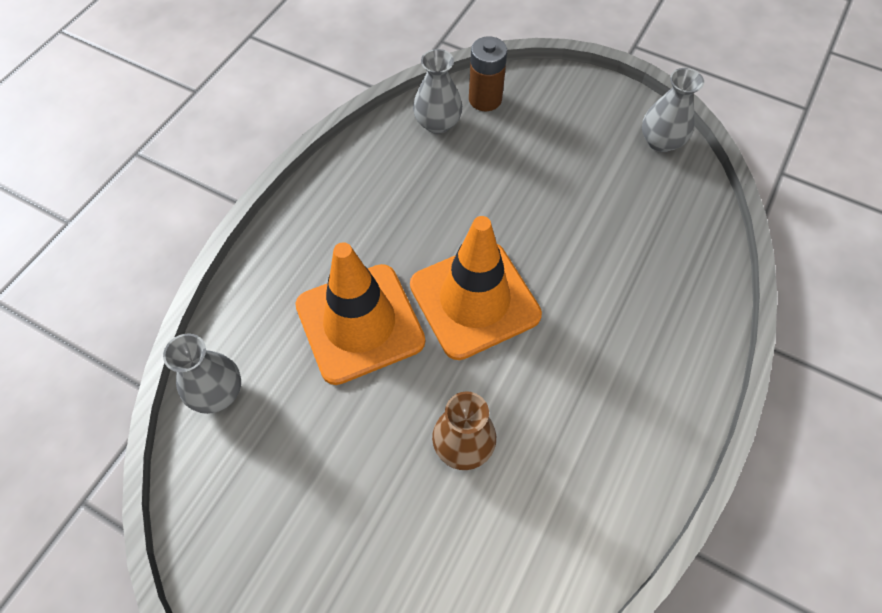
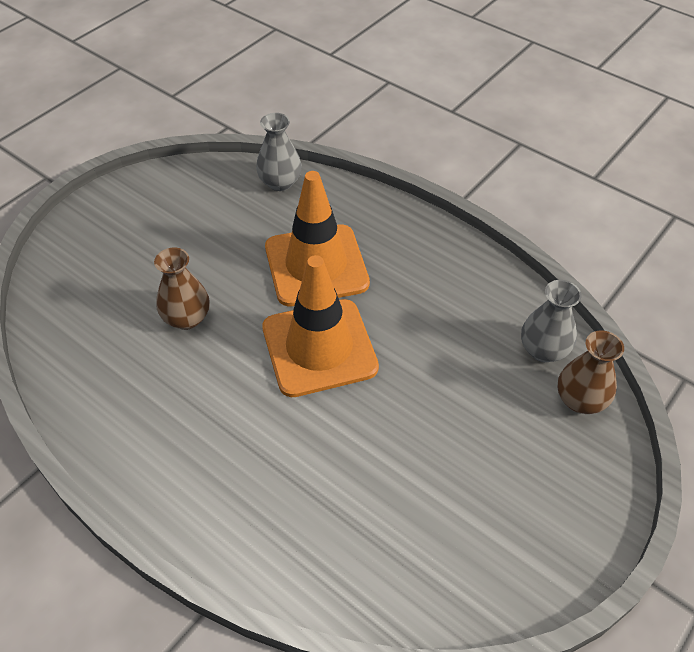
camera: 100 degrees right, 10 degrees down
brown battery [469,36,507,111] -> brown vase [558,331,624,414]
grey vase [642,68,704,152] -> none

